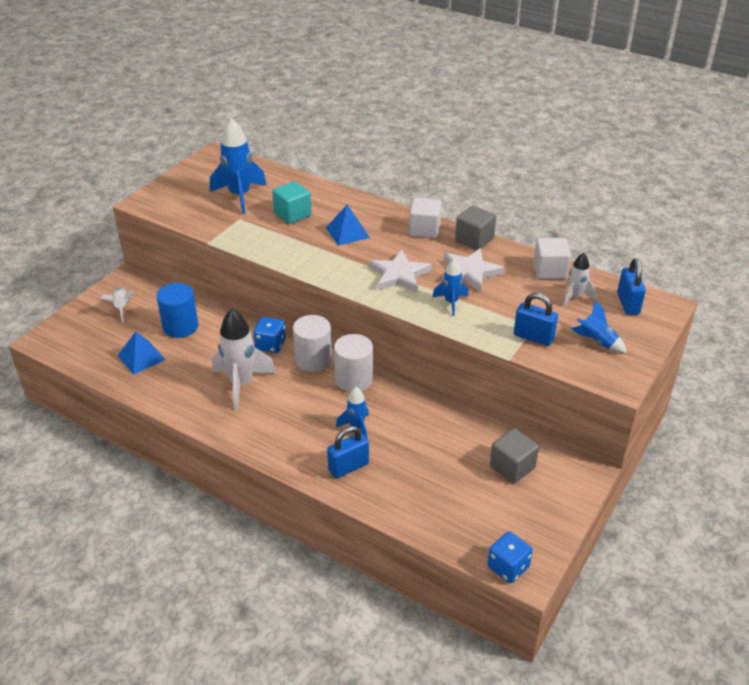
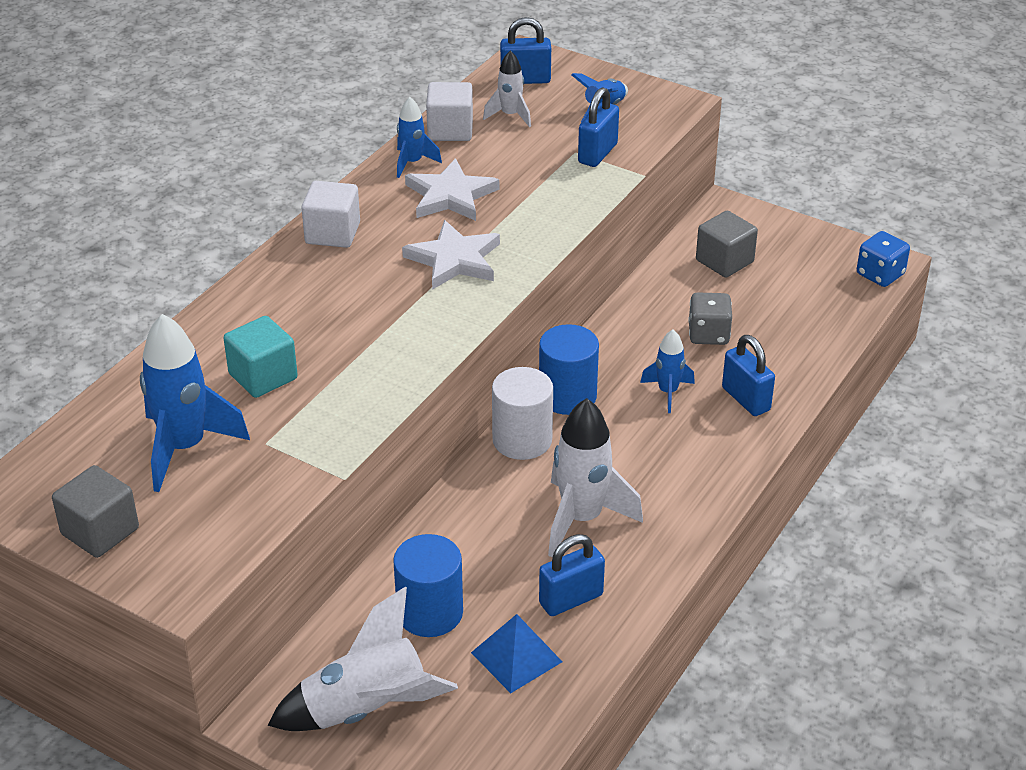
camera: 90 degrees left, 0 degrees up
white rocket [101,288,135,322] -> white rocket [267,587,458,731], size x1.82
blue dice [254,317,286,353] -> none
blue pyramid [326,205,370,246] -> none
white cylinder [334,334,373,392] -> blue cylinder [539,324,599,415]
blue rocket [432,258,468,316] -> blue rocket moved to [397,97,442,178]
grey cube [455,206,496,250] -> grey cube moved to [52,465,139,558]
none -> blue padlock [539,534,605,616]
none -> grey dice [688,292,732,345]

